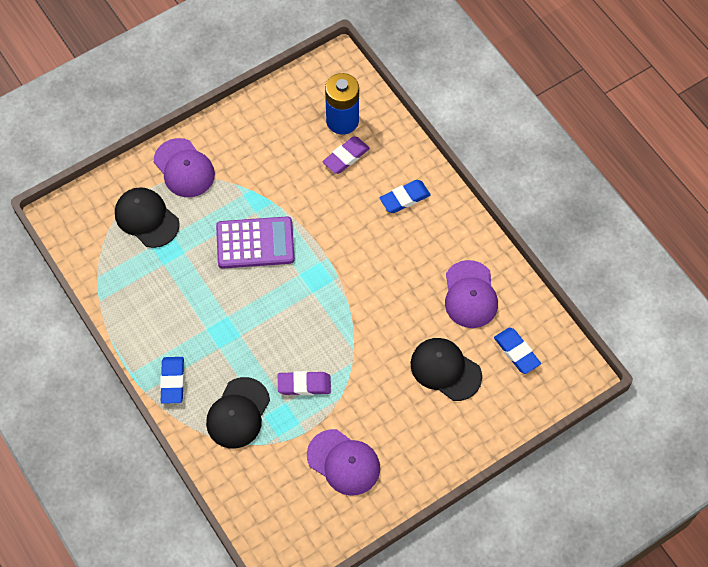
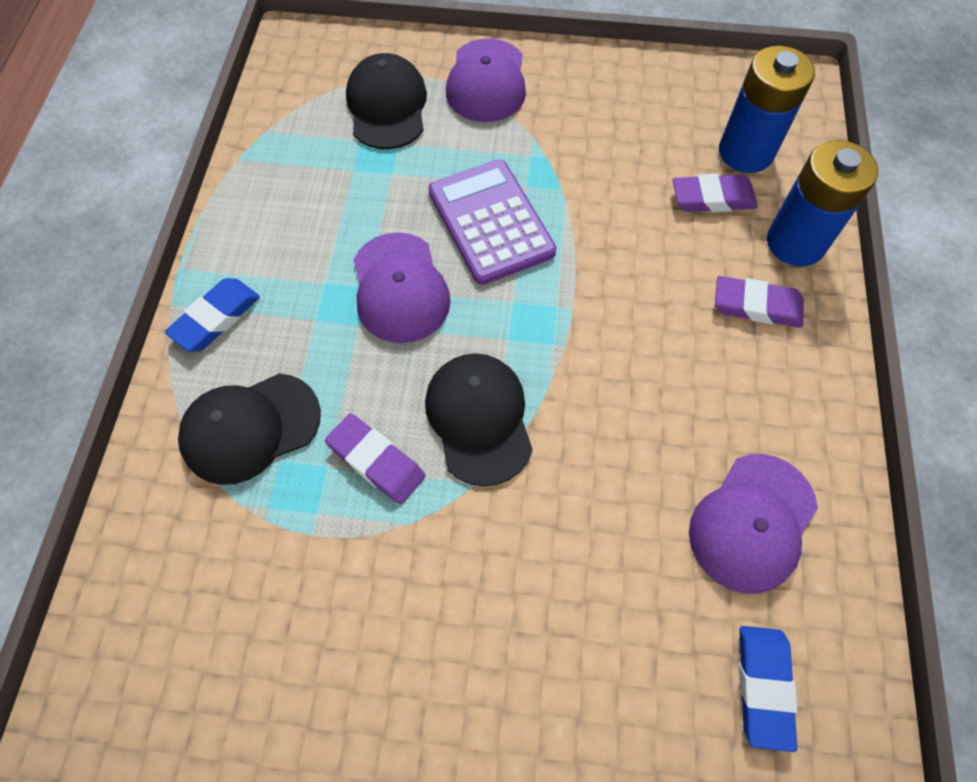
camera: 40 degrees right, 0 degrees up
purple calculator [216,216,295,268] -> purple calculator turned 150 degrees counterclockwise [429,159,556,285]
purple cap [307,429,380,496] -> purple cap moved to [354,232,451,343]
blue eraser [379,180,431,213] -> purple eraser [715,276,804,328]
black cap [411,338,482,401] -> black cap moved to [425,353,533,486]
none -> blue battery [767,140,878,266]

